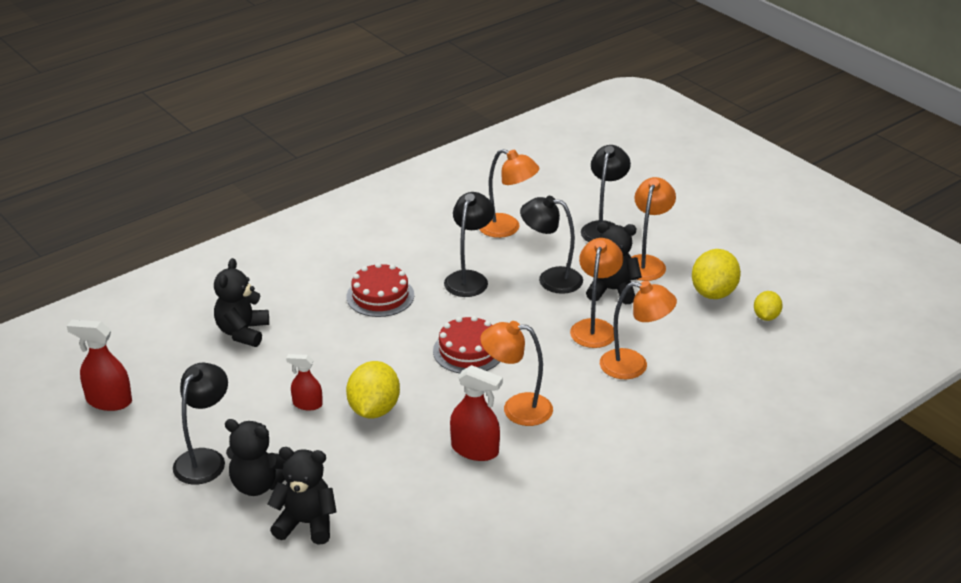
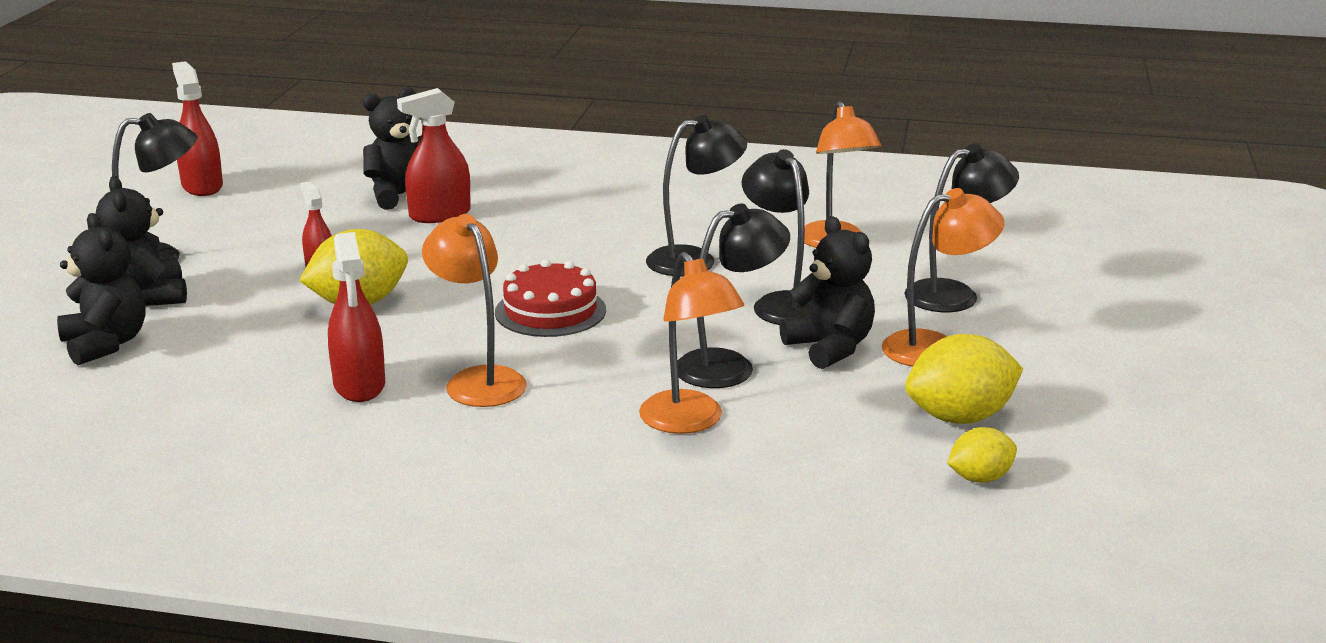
camera: 50 degrees right, 10 degrees down
red cake [347,263,414,317] -> none
orange lamp [570,238,623,348] -> black lamp [677,203,790,388]
none -> red spray bottle [397,88,471,223]

